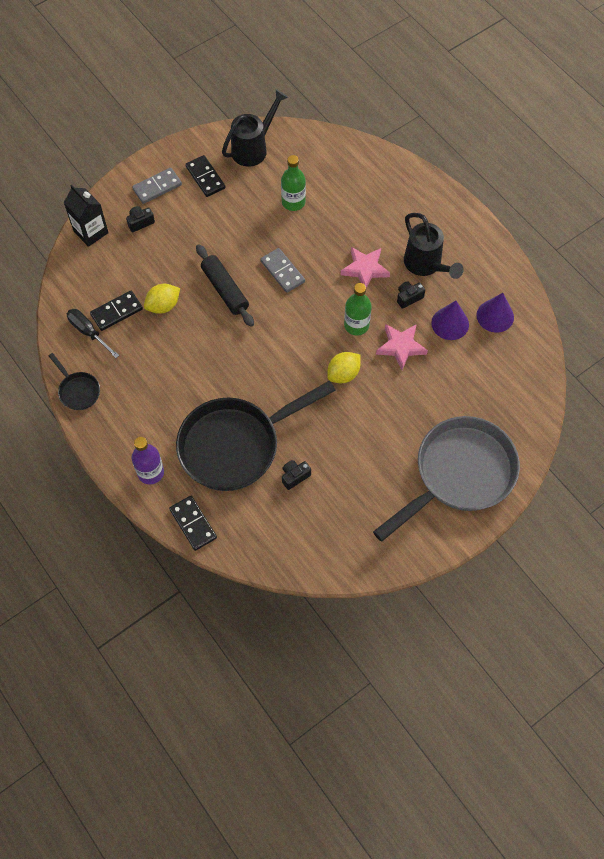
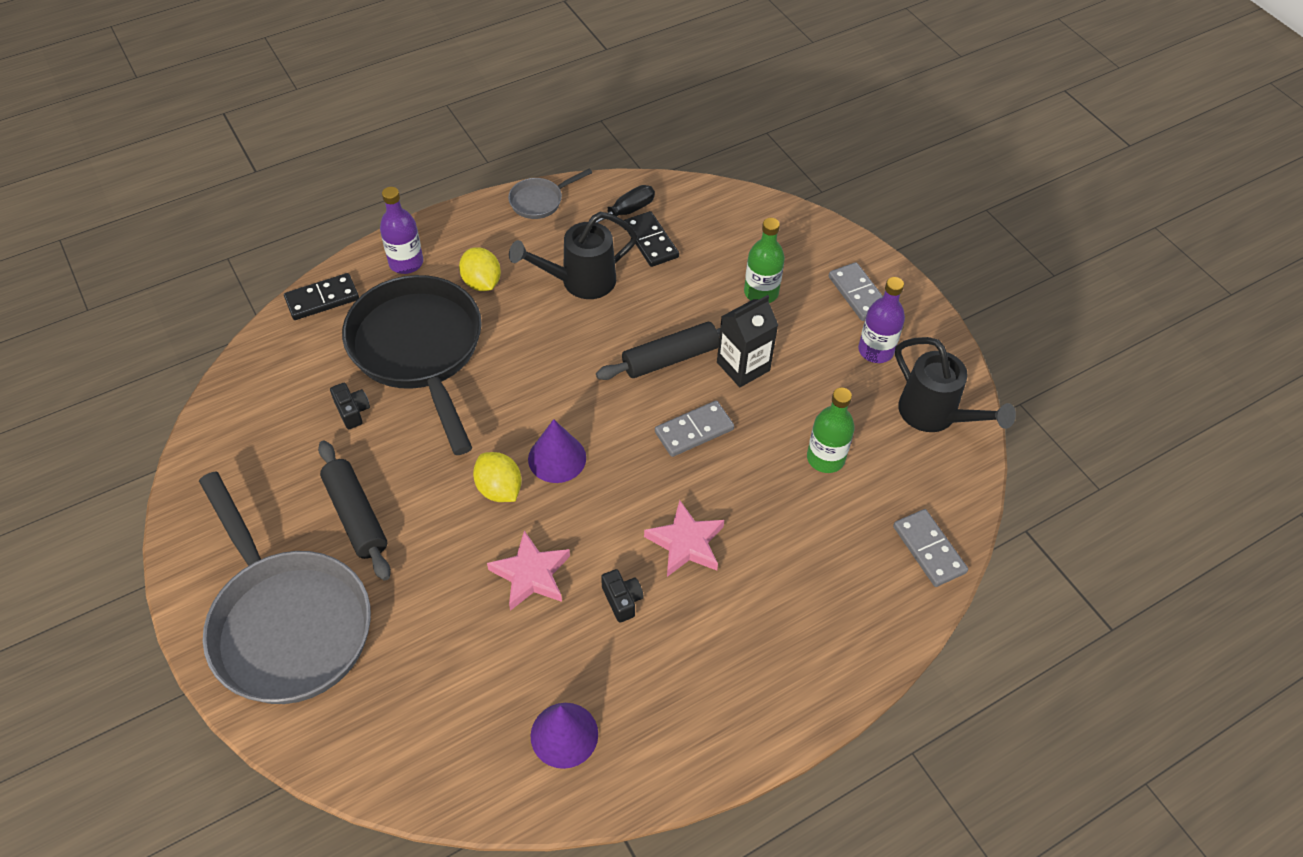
camera: 95 degrees right, 10 degrees down
black pan [49,353,100,410] -> grey pan [508,168,592,219]
black carton [64,185,109,247] -> black carton moved to [717,295,778,387]
black camera [126,206,155,232] -> none
yellow lemon [144,284,180,314] -> yellow lemon moved to [459,247,501,291]
black domino [185,155,226,197] -> purple bottle [858,277,905,363]
green bottle [344,283,372,336] -> green bottle moved to [744,218,785,303]
black watering can [404,213,464,279] -> black watering can moved to [509,212,638,299]
purple cone [431,301,469,340] -> purple cone moved to [528,419,586,483]
none -> black rolling pin [318,440,391,581]
none -> grey domino [893,509,968,587]

